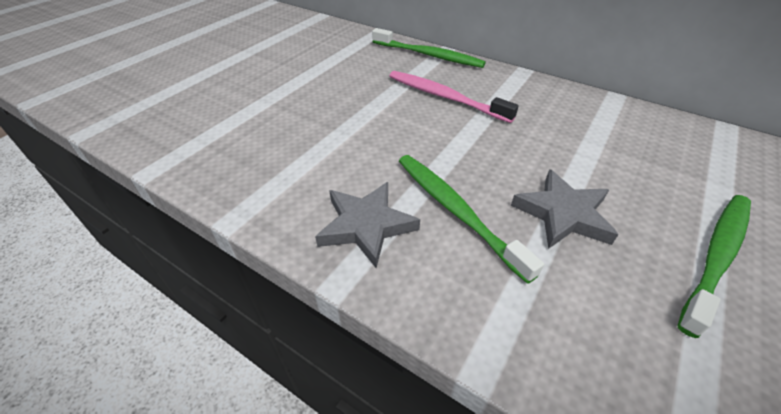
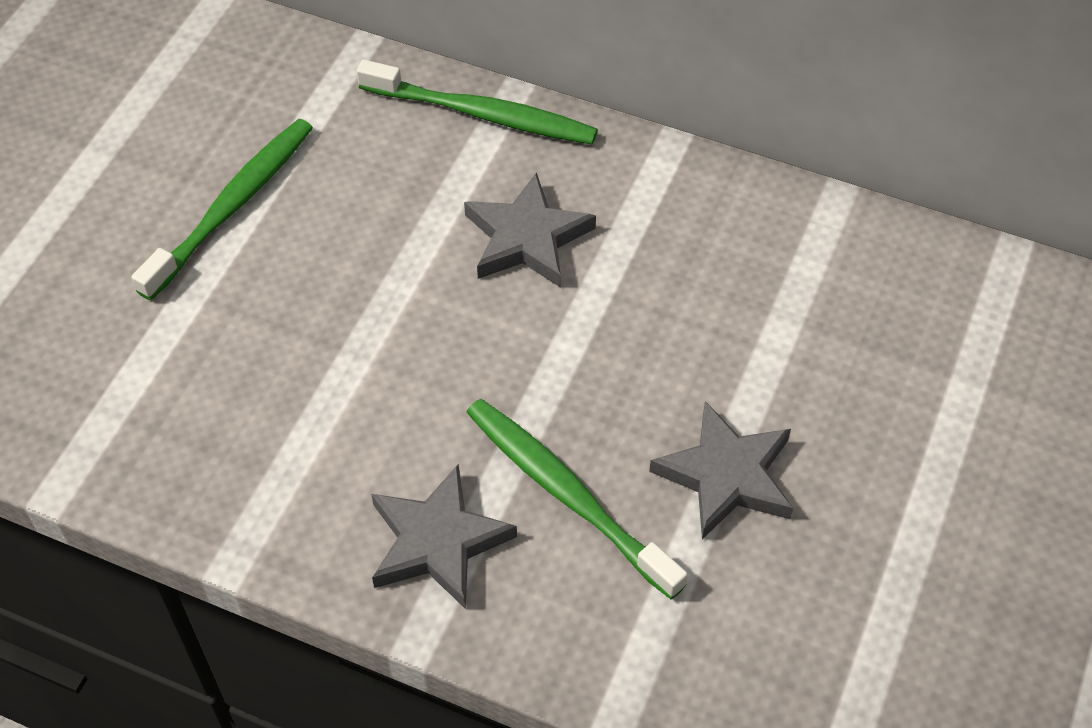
camera: 10 degrees left, 10 degrees up
pink toothbrush [389,71,519,123] -> grey star [464,172,596,288]
green toothbrush [678,195,751,338] -> green toothbrush moved to [131,119,313,300]

